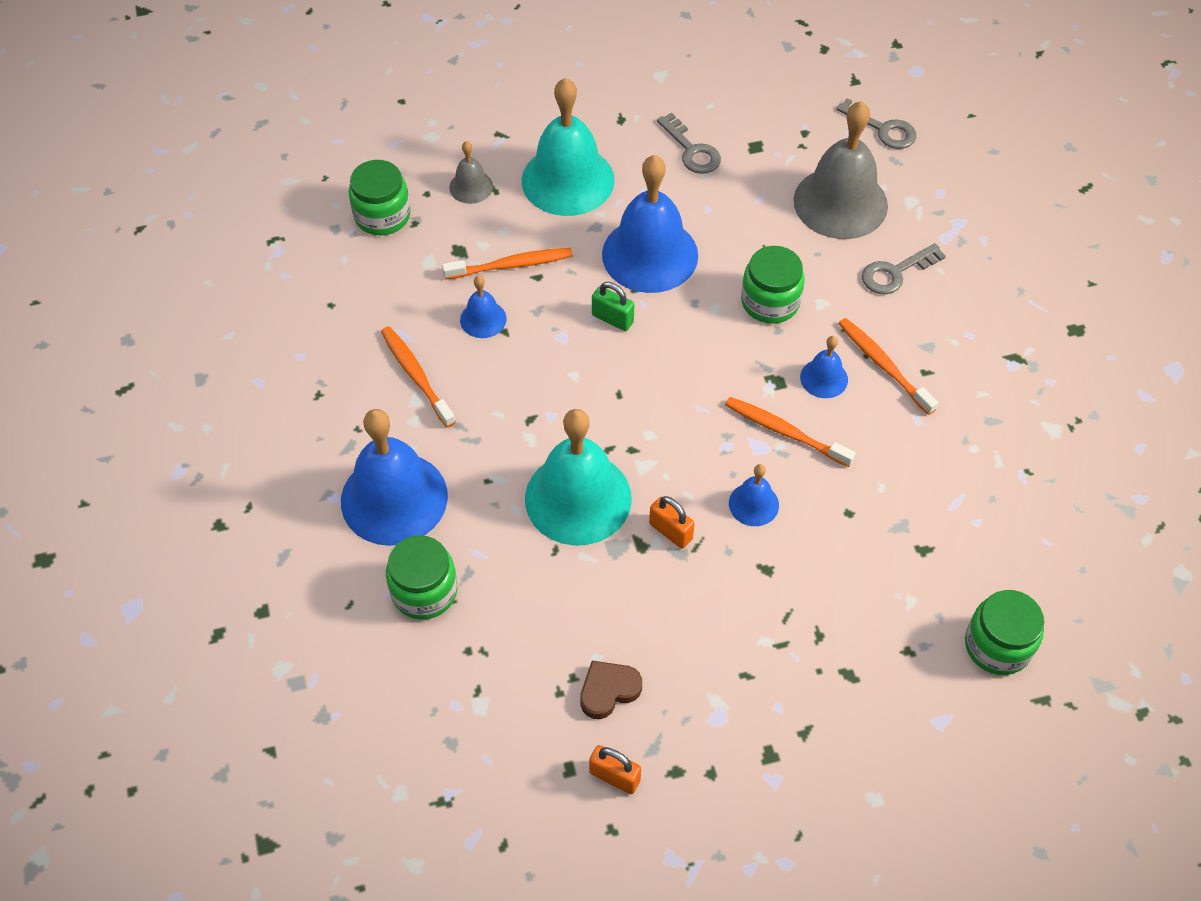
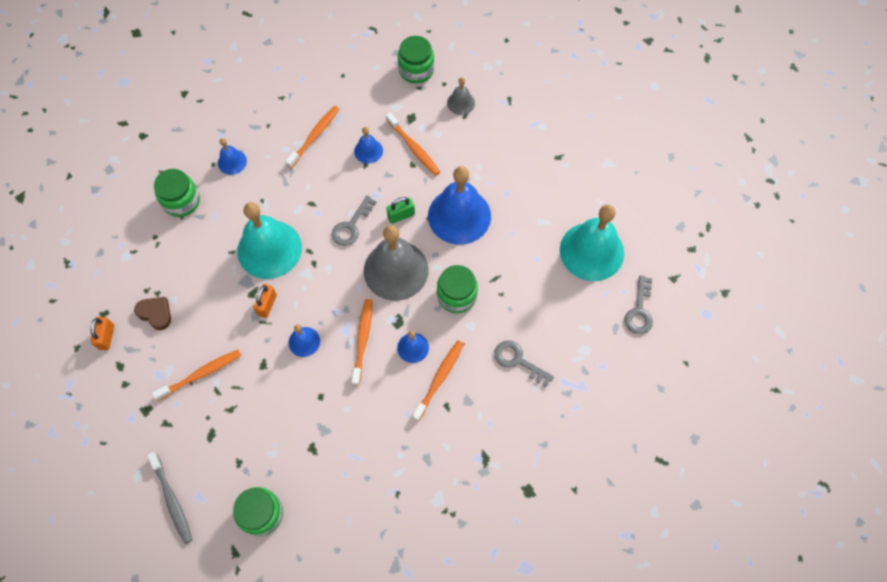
camera: 65 degrees right, 10 degrees up
blue bell [341,409,448,546] -> blue bell [218,138,247,175], size x0.47
turquoise bell [522,78,615,216] -> turquoise bell moved to [560,205,624,281]
green padlock [592,282,634,331] -> green padlock turned 60 degrees clockwise [386,197,415,224]
grey key [657,113,721,174] -> grey key moved to [332,196,377,246]
grey bell [794,101,888,239] -> grey bell moved to [364,225,429,301]
none -> grey toothbrush [147,452,192,544]
none -> orange toothbrush [152,350,241,401]

